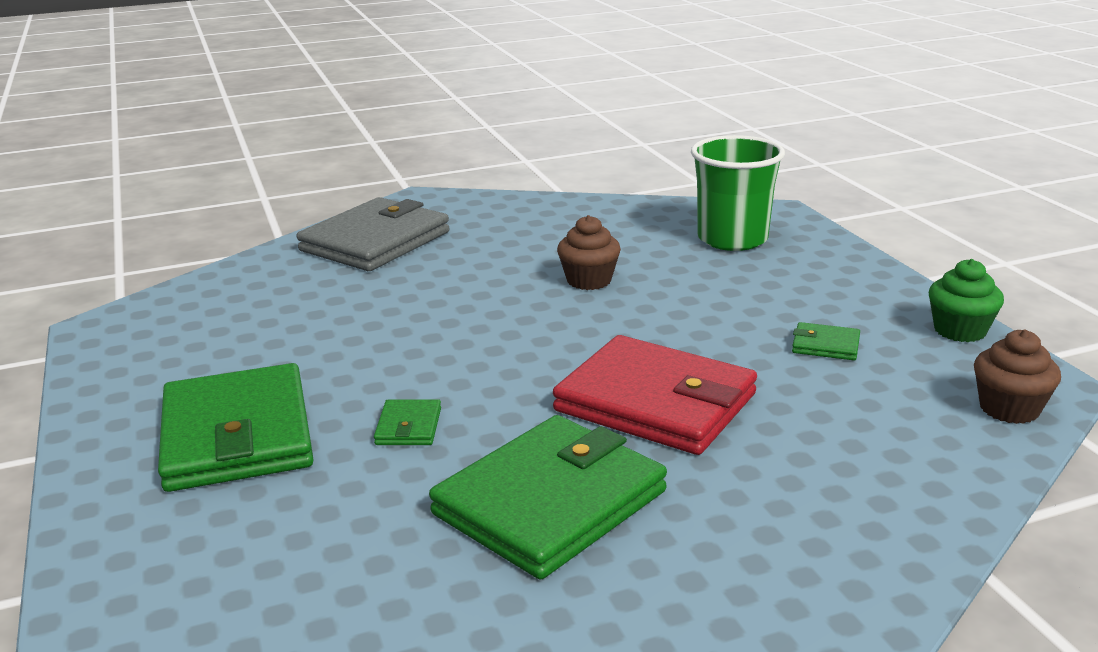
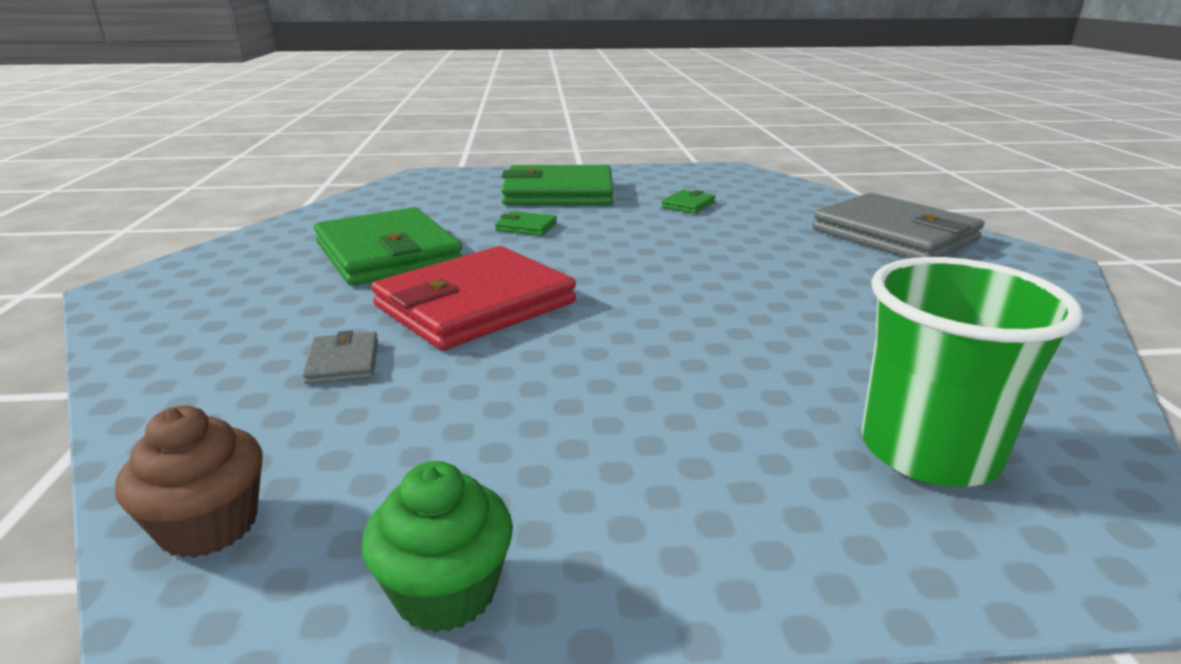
camera: 105 degrees right, 0 degrees up
brown cupcake [557,215,621,290] -> none
green wallet [792,322,860,360] -> green wallet moved to [661,190,716,214]
none -> grey wallet [303,330,378,384]

